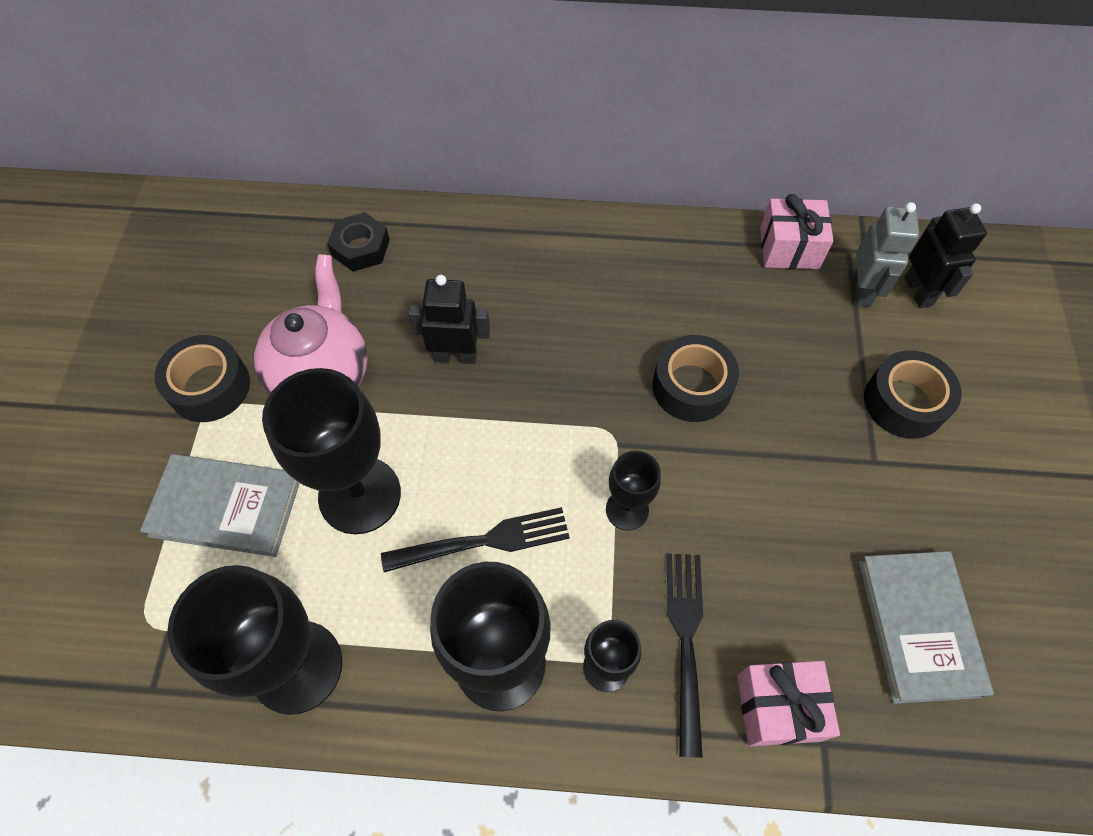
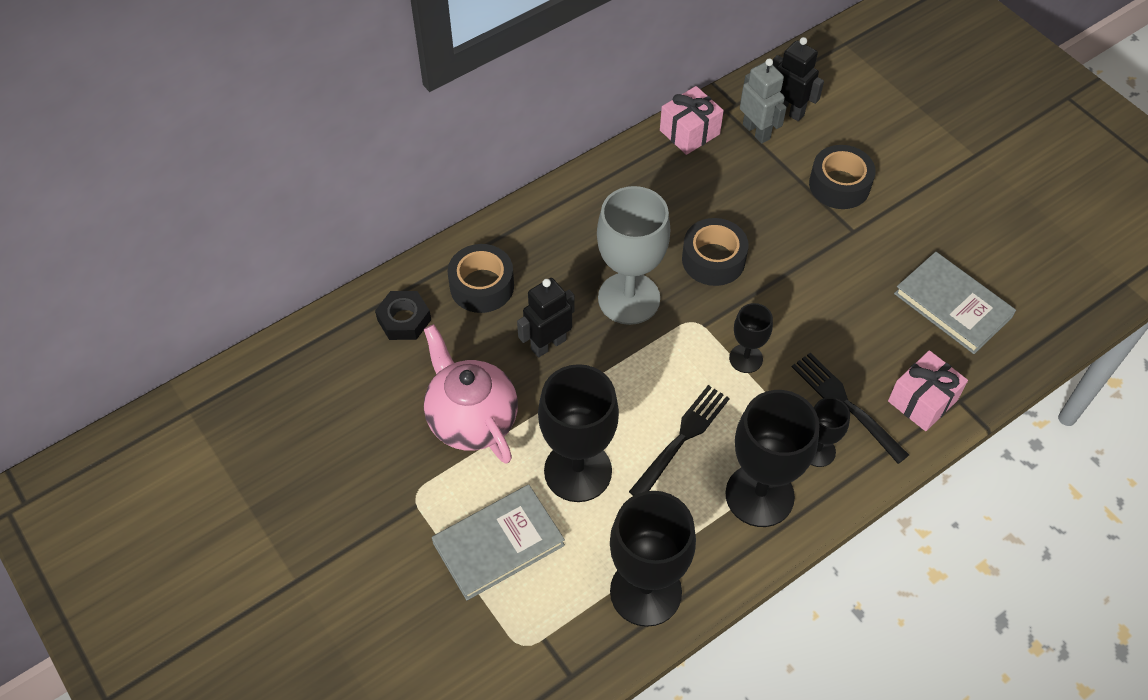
camera: 40 degrees left, 5 degrees down
black tape [155,335,250,422] -> black tape moved to [448,244,514,313]
none -> grey goblet [597,186,670,325]

